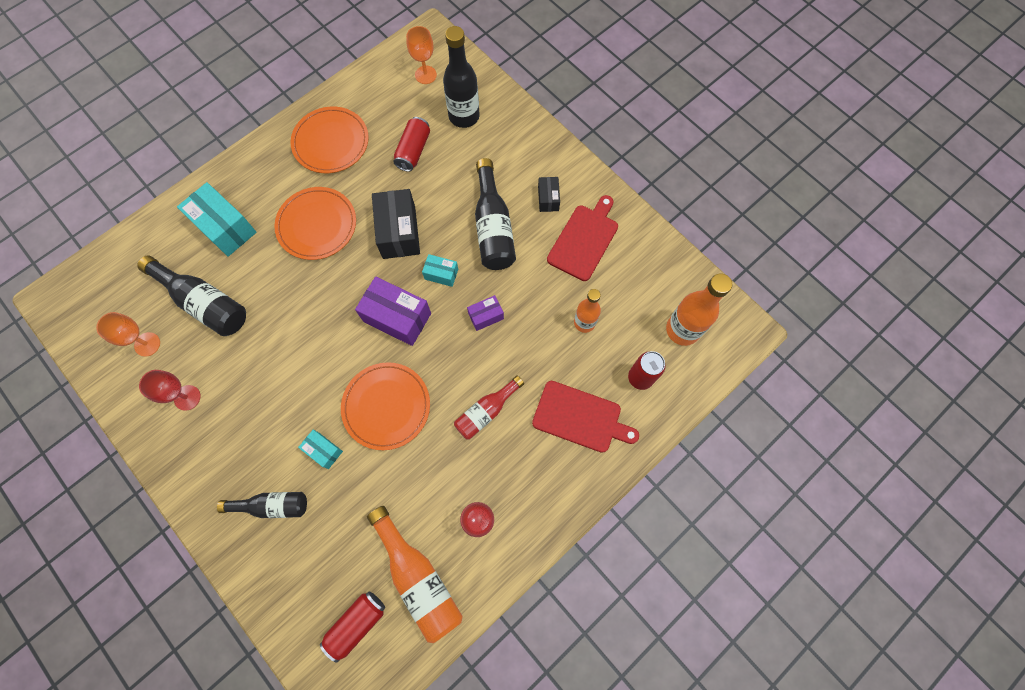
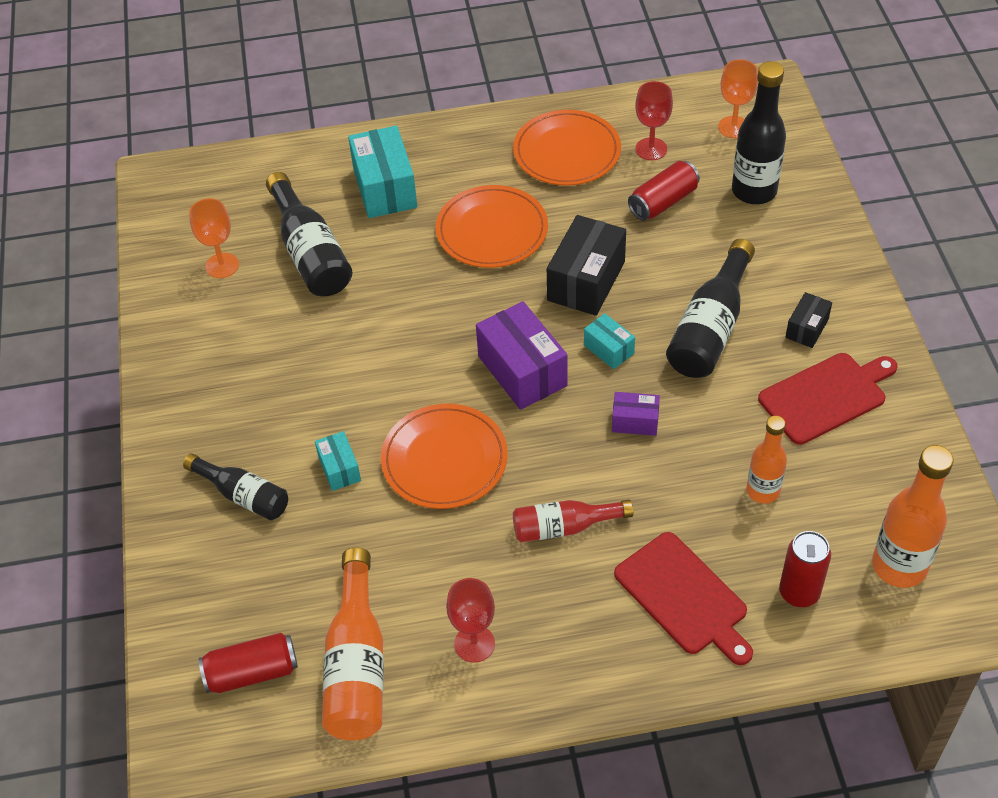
camera: 35 degrees right, 20 degrees down
red goblet [139,370,201,411] -> red goblet moved to [635,81,673,160]

